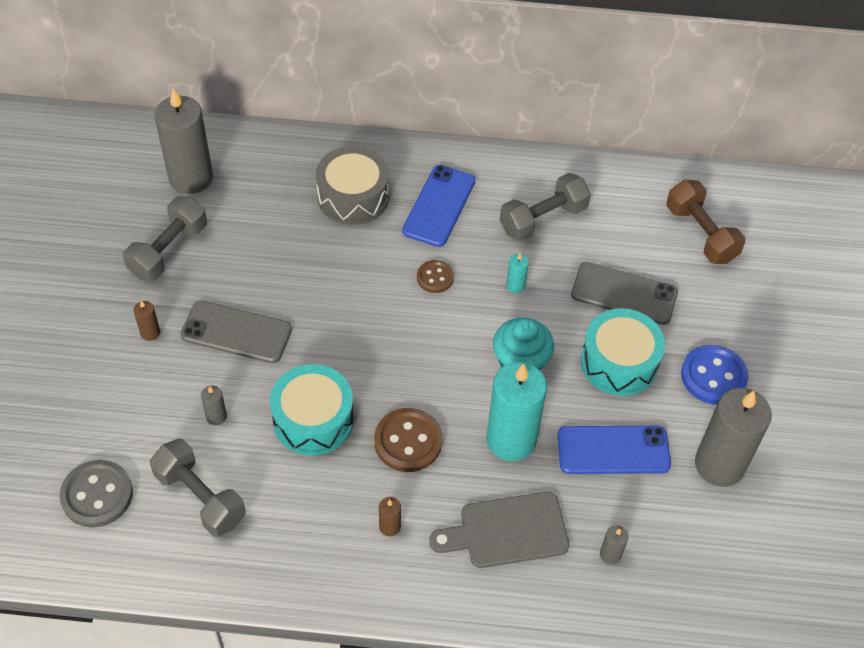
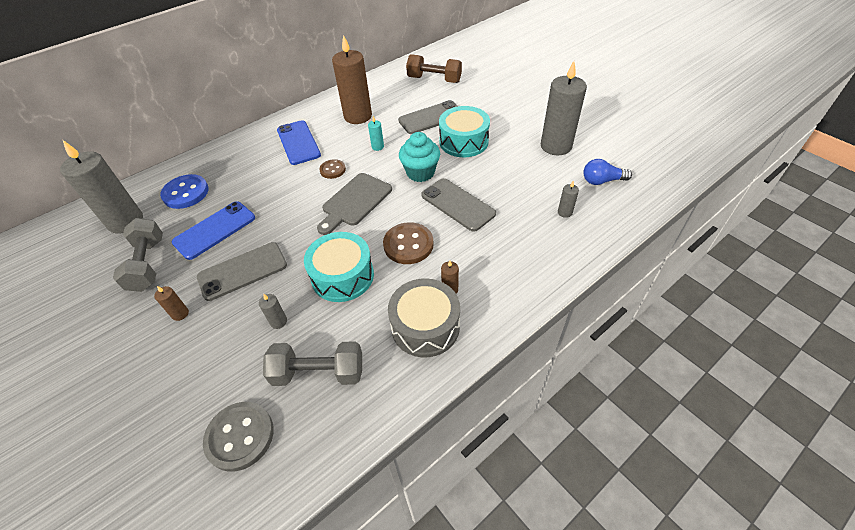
camera: 40 degrees left, 5 degrees down
grey drum [316,146,389,225] -> grey drum moved to [388,278,460,357]
grey cutting board [429,492,569,568] -> grey cutting board moved to [317,173,392,235]
turquoise candle [486,362,547,461] -> grey phone [421,178,496,232]
grey dumbbell [500,173,591,241] -> brown candle [332,35,372,124]
blue phone [557,426,671,474] -> blue phone moved to [172,201,255,260]
blue button [681,345,749,405] -> blue button moved to [160,174,209,209]
none -> blue light bulb [583,159,632,185]

